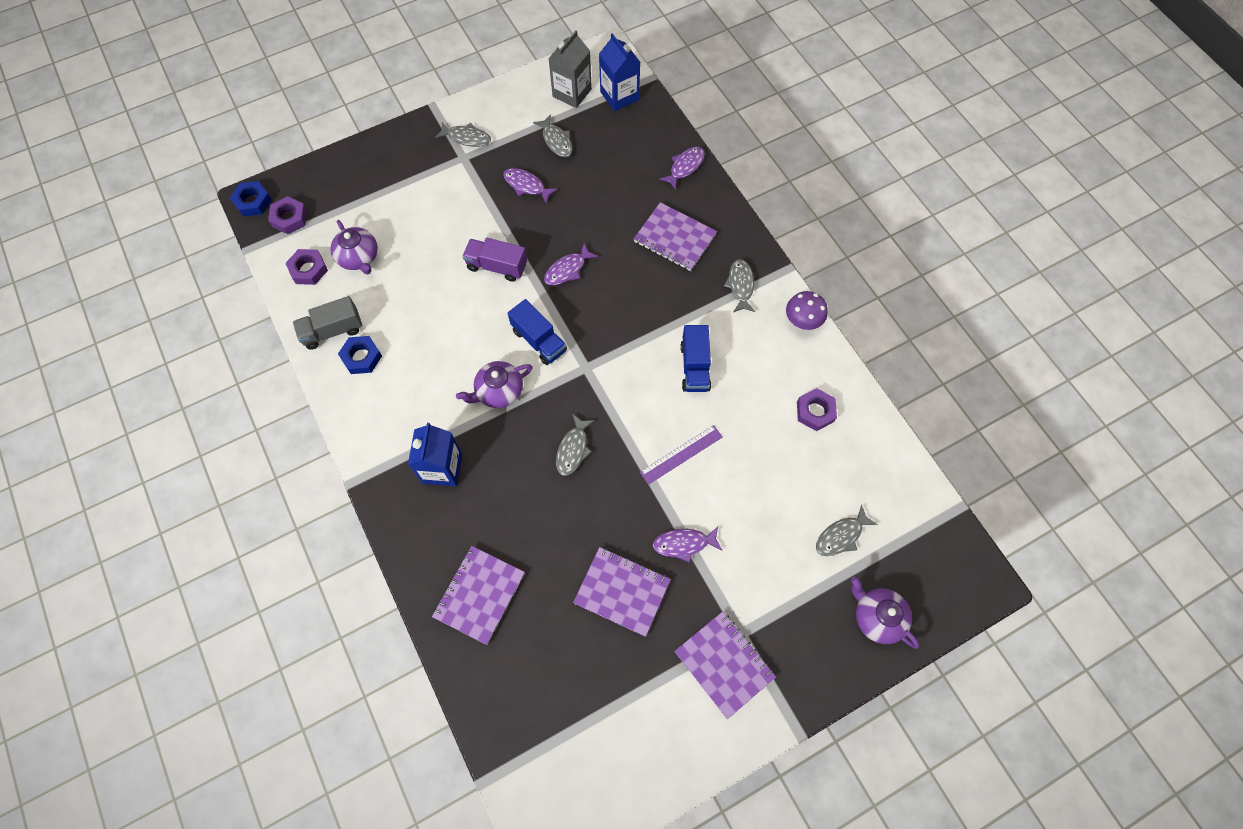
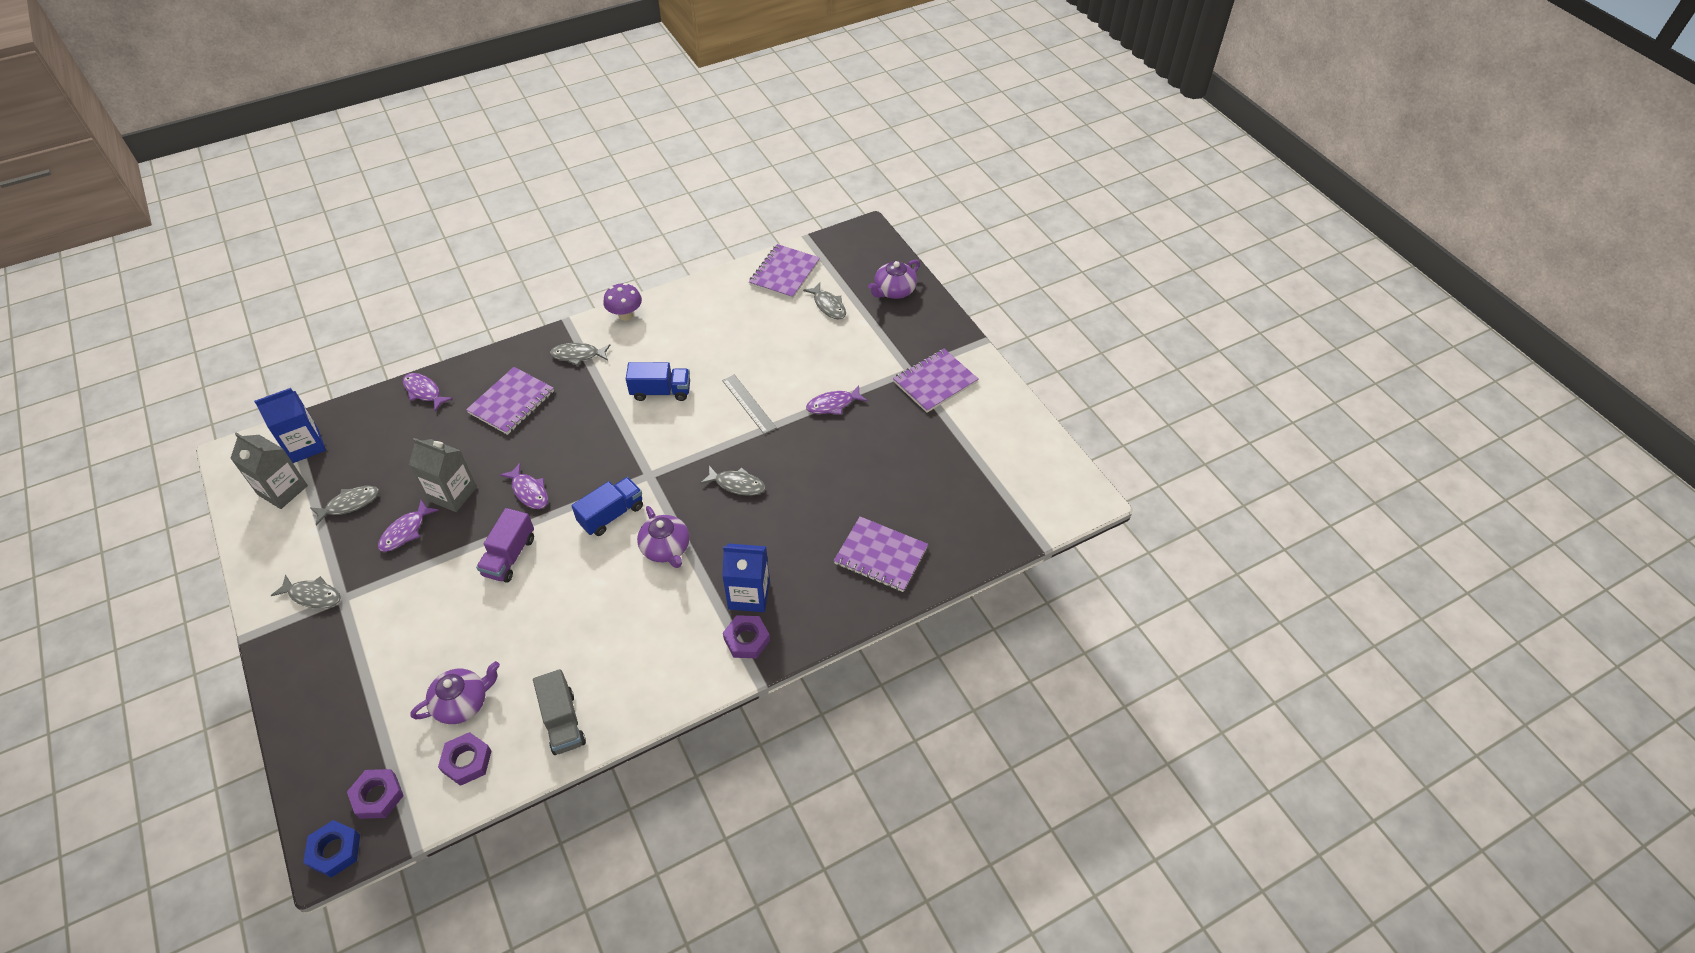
camera: 90 degrees left, 15 degrees down
blue nut [338,336,382,374] -> none
grey fish [435,122,491,147] -> grey fish turned 90 degrees clockwise [271,575,341,609]
purple notebook [573,547,671,637] -> purple notebook moved to [749,244,820,299]
purple ruler [640,425,723,485] -> grey ruler [722,375,777,434]
purple fish [653,527,722,563] -> purple fish turned 75 degrees clockwise [806,385,867,415]
purple nut [797,388,837,431] -> purple nut moved to [723,615,770,658]
none -> grey carton [409,438,477,512]

